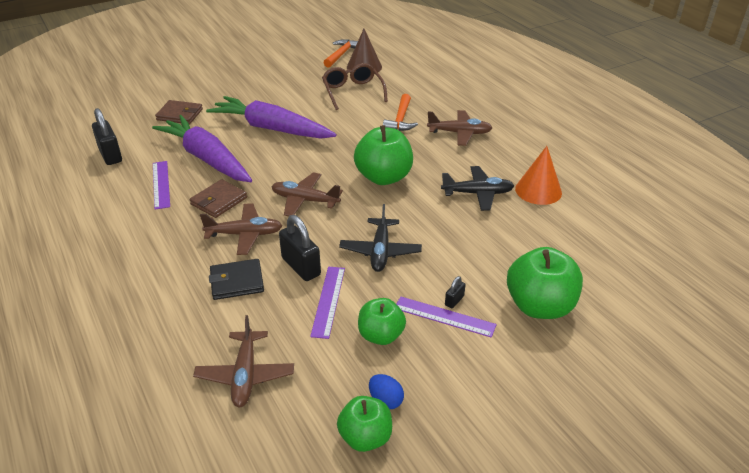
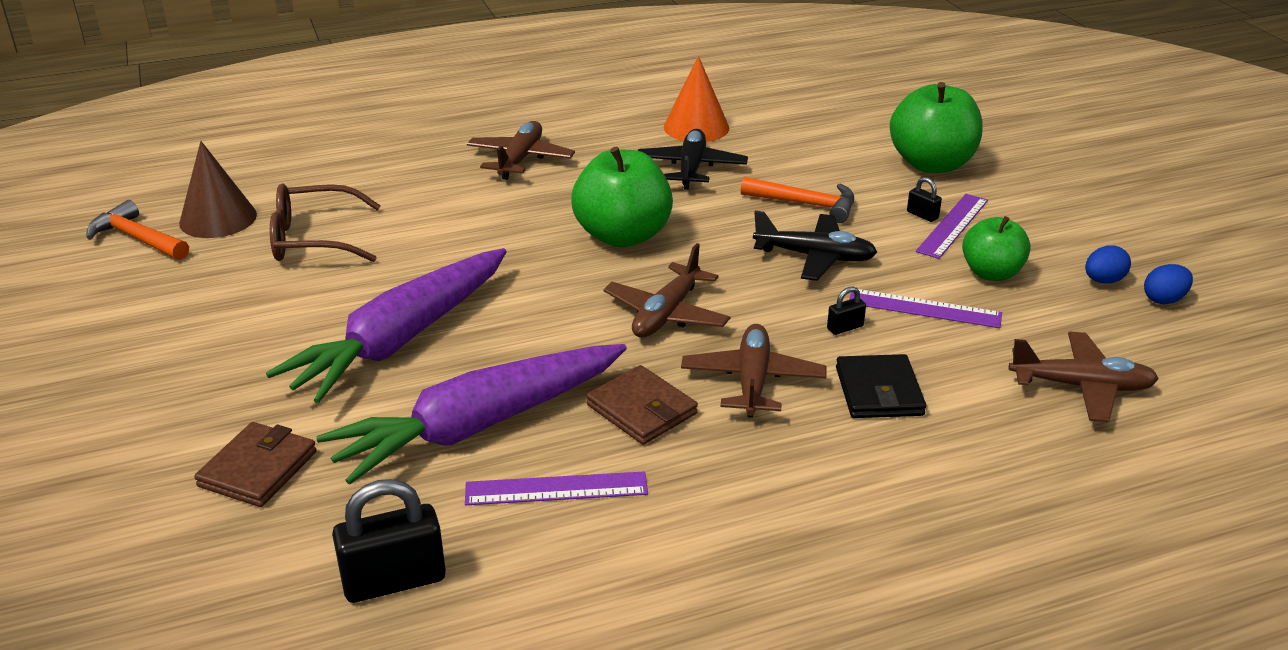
camera: 80 degrees left, 5 degrees down
black padlock [279,215,321,281] -> black padlock [827,286,866,335], size x0.47
green apple [337,396,392,452] -> blue egg [1144,264,1193,305]
orange hammer [383,94,418,131] -> orange hammer moved to [741,177,854,223]

